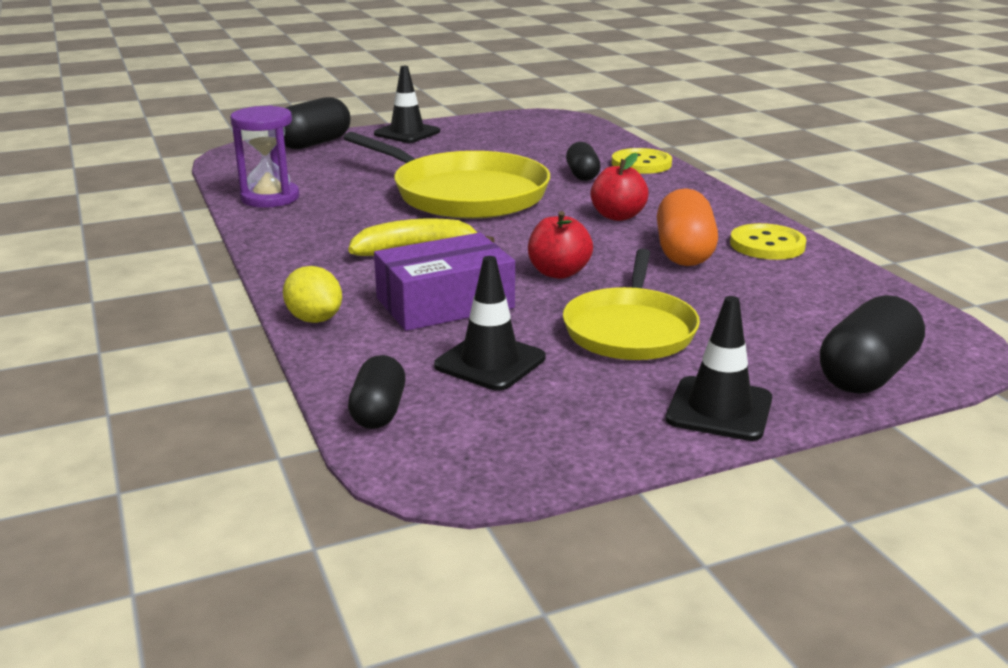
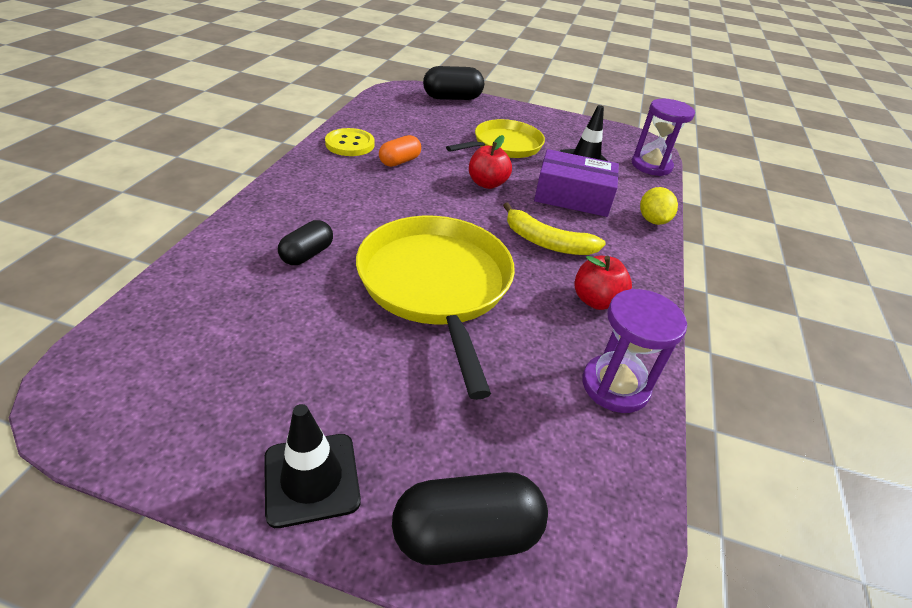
camera: 145 degrees left, 15 degrees up
black capsule [348,355,405,429] -> purple hourglass [632,99,695,176]
red apple [591,153,649,221] -> red apple moved to [574,256,632,310]
yellow button [612,148,672,174] -> none
orange capsule [657,188,718,266] -> orange capsule [379,135,421,167], size x0.64
black traffic cone [666,296,772,441] -> none

